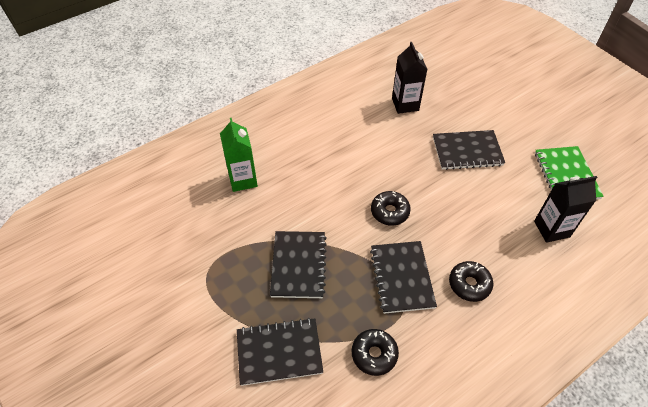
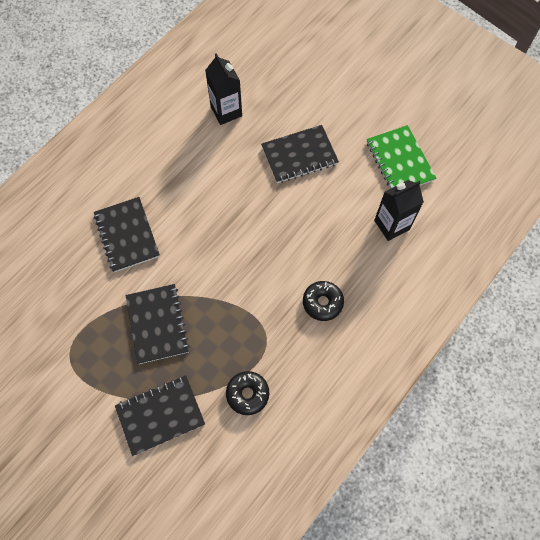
camera: 15 degrees left, 15 degrees up
green carton [220,117,258,192] -> none
black notebook [370,241,437,314] -> black notebook moved to [94,197,160,272]
black donut [371,191,411,226] -> none

